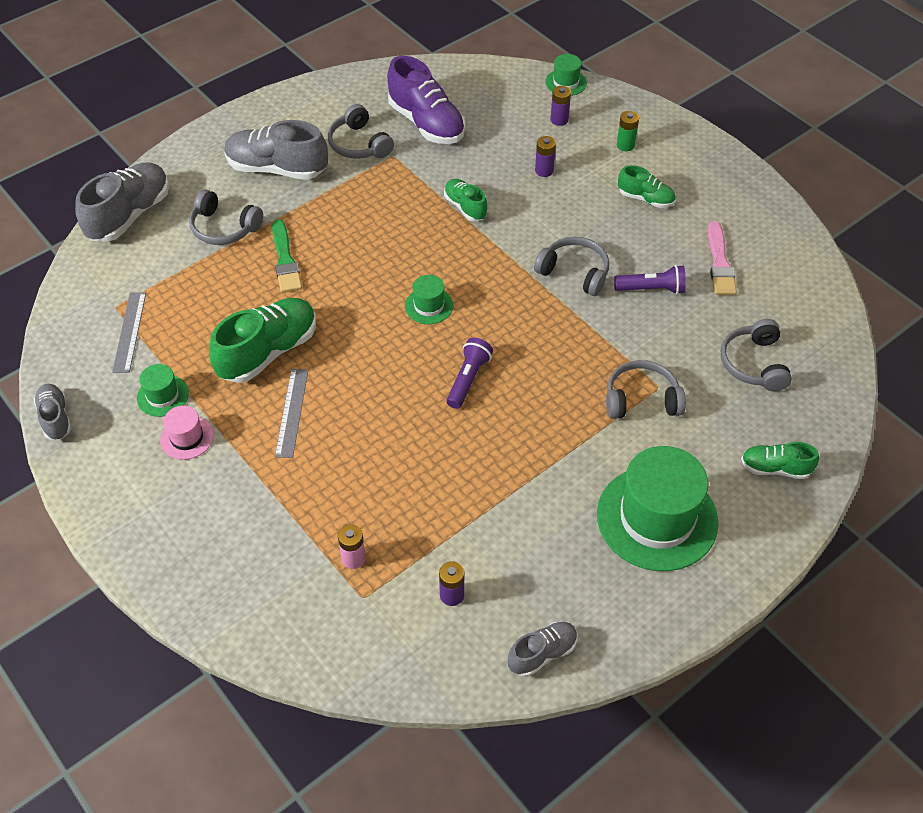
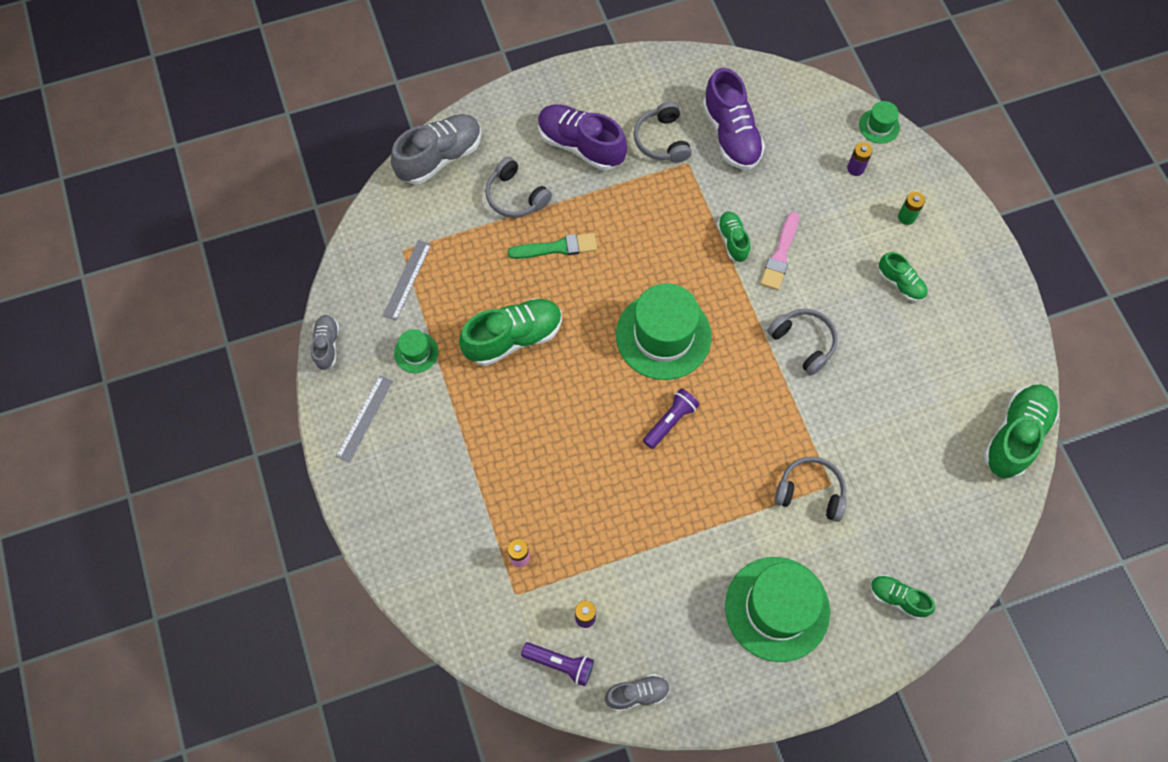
camera: 20 degrees right, 15 degrees up
pink hat [160,406,214,460] -> none
grey shoe [224,120,328,180] -> purple shoe [538,104,627,171]
green brush [272,219,302,293] -> green brush turned 105 degrees counterclockwise [508,233,597,259]
grey ruler [275,369,308,458] -> grey ruler moved to [336,375,393,463]
green hat [405,275,453,324] -> green hat [616,283,711,380], size x2.18
purple battery [535,136,556,177] -> none
purple flashlight [614,265,686,294] -> purple flashlight moved to [521,642,594,686]
pink brush [708,221,737,295] -> pink brush moved to [760,212,799,290]
grey headphones [721,319,792,391] -> none
none -> green shoe [983,384,1059,478]

